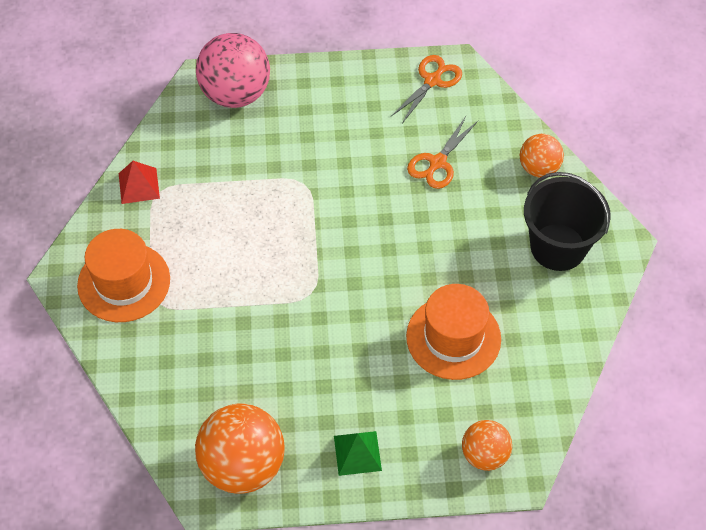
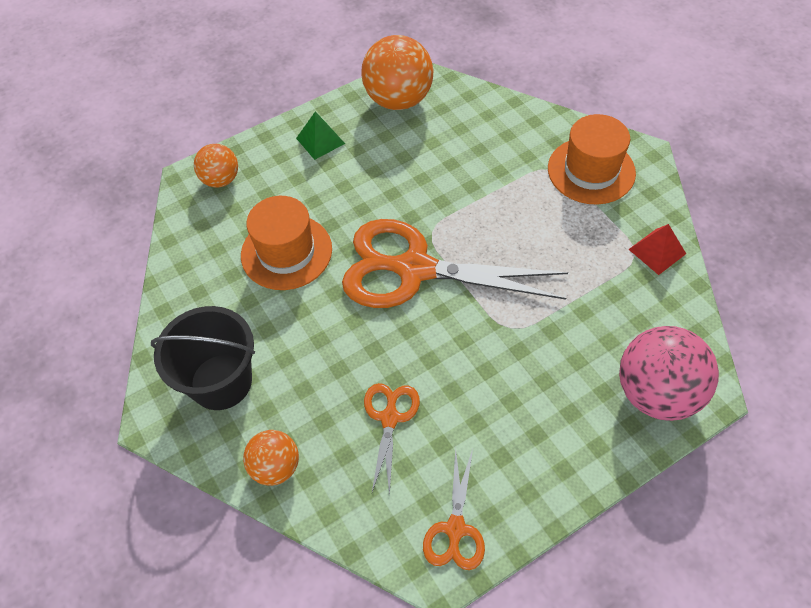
camera: 155 degrees right, 0 degrees up
none -> orange scissors [342,219,568,308]

